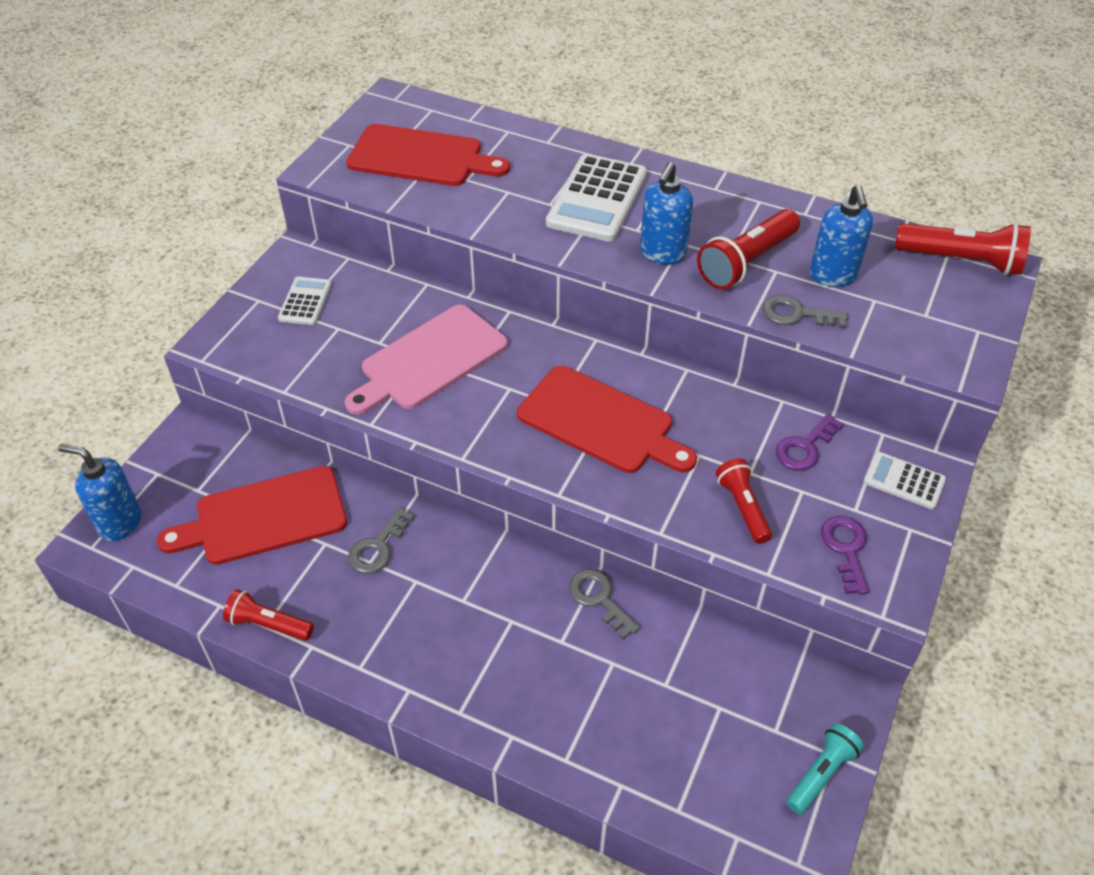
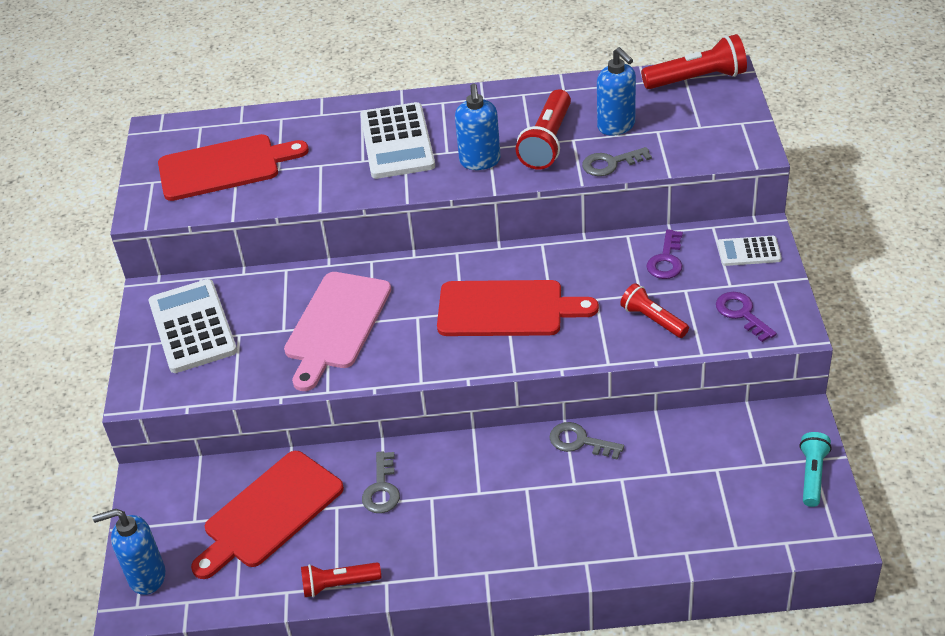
camera: 25 degrees left, 5 degrees down
white calculator [278,277,332,325] -> white calculator [149,279,237,373], size x1.87

